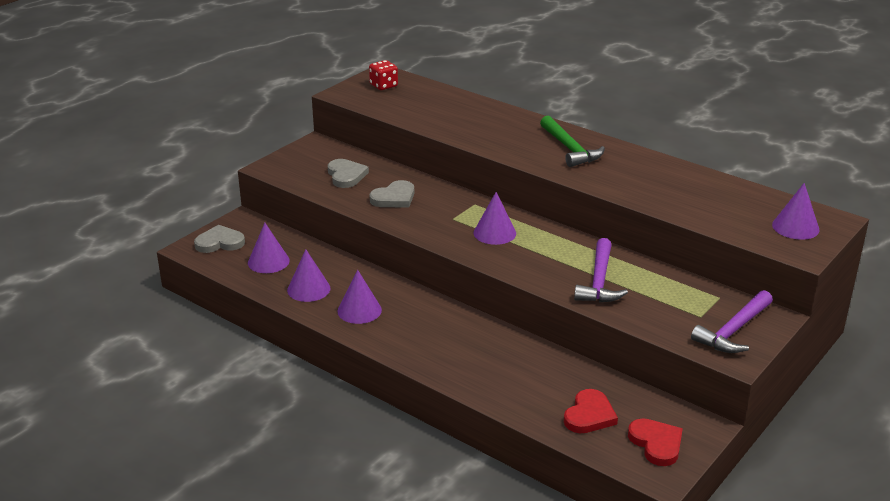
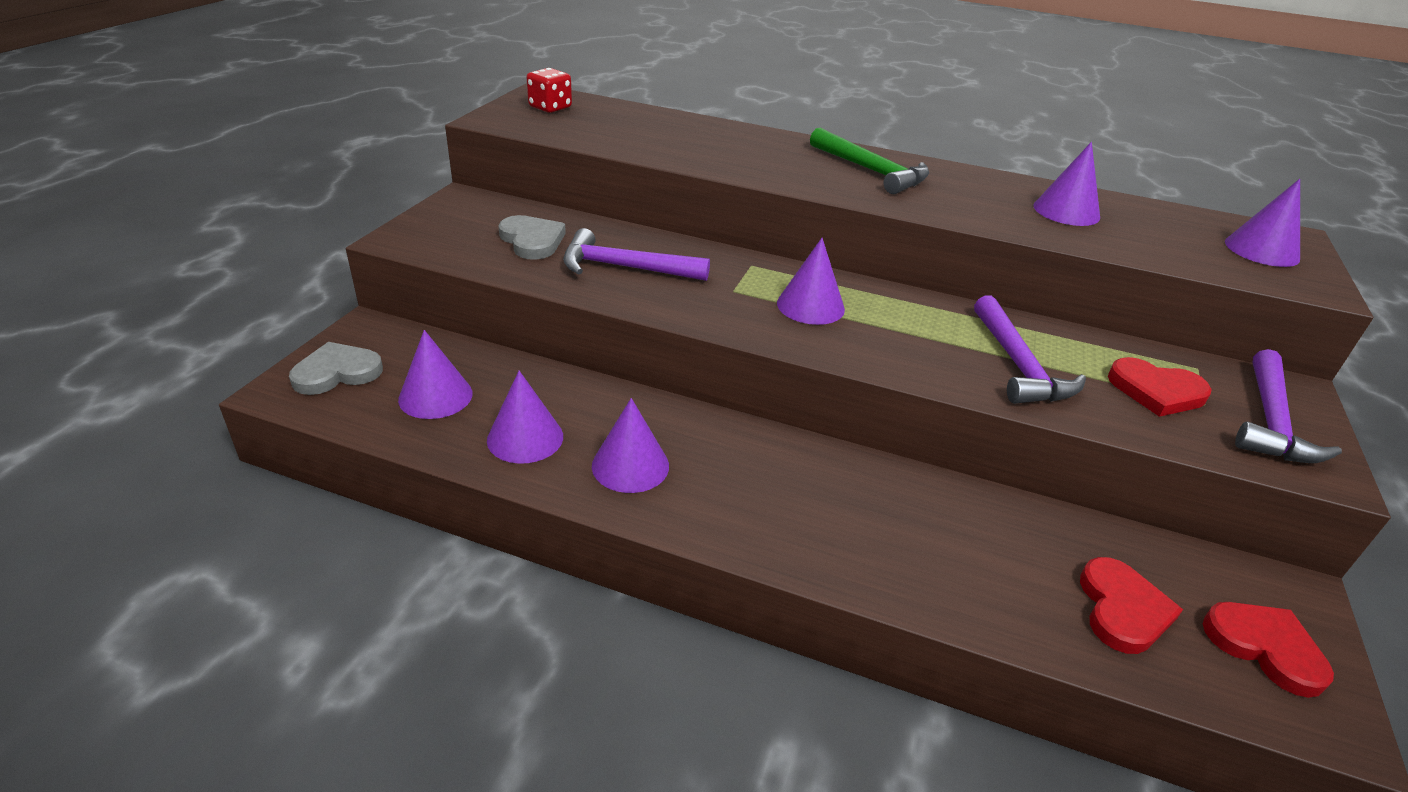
camera: 20 degrees left, 5 degrees up
grey heart [369,180,414,208] -> purple hammer [563,228,710,281]
none -> purple cone [1033,142,1100,226]
none -> red heart [1108,357,1212,417]

